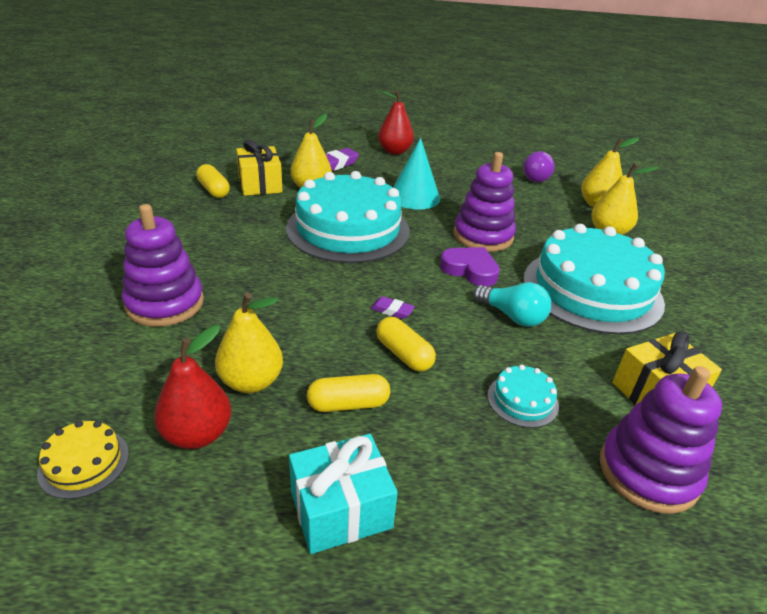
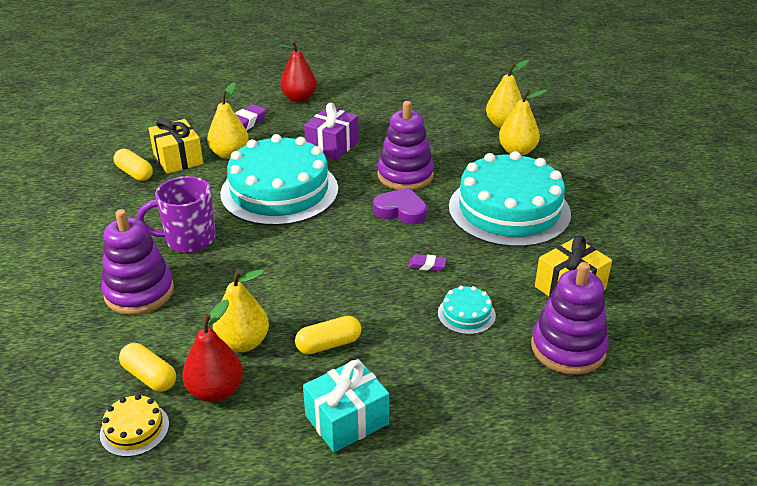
camera: 10 degrees left, 0 degrees up
purple eraser [370,296,415,319] -> purple eraser moved to [408,254,447,271]
yellow capsule [376,317,436,372] -> yellow capsule moved to [119,343,176,392]
turquoise cone [393,138,440,210] -> purple gift [304,103,359,160]
turquoise light bulb [473,282,551,327] -> none
purple light bulb [523,151,555,182] -> none
none -> purple mug [137,176,216,253]

